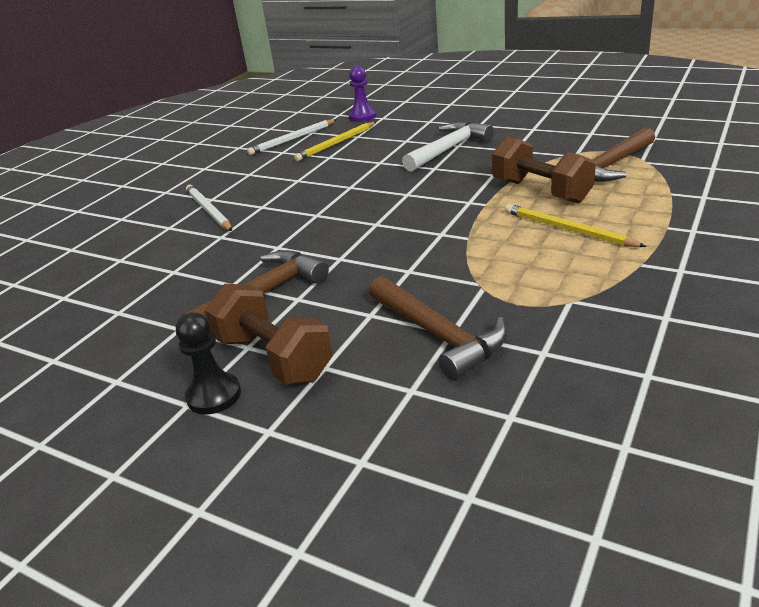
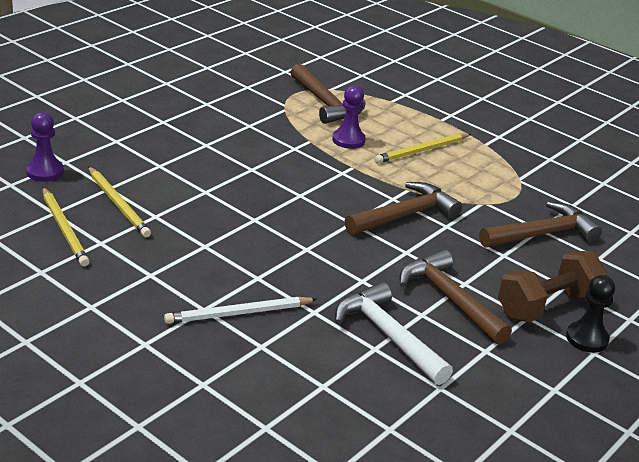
camera: 85 degrees left, 0 degrees up
white pencil [247,119,337,155] -> yellow pencil [42,187,89,266]
white hammer [402,121,494,172] -> white hammer moved to [335,282,453,385]
brown dumbbell [492,136,596,203] -> purple pawn [332,85,366,149]
none -> brown hammer [345,182,462,235]

